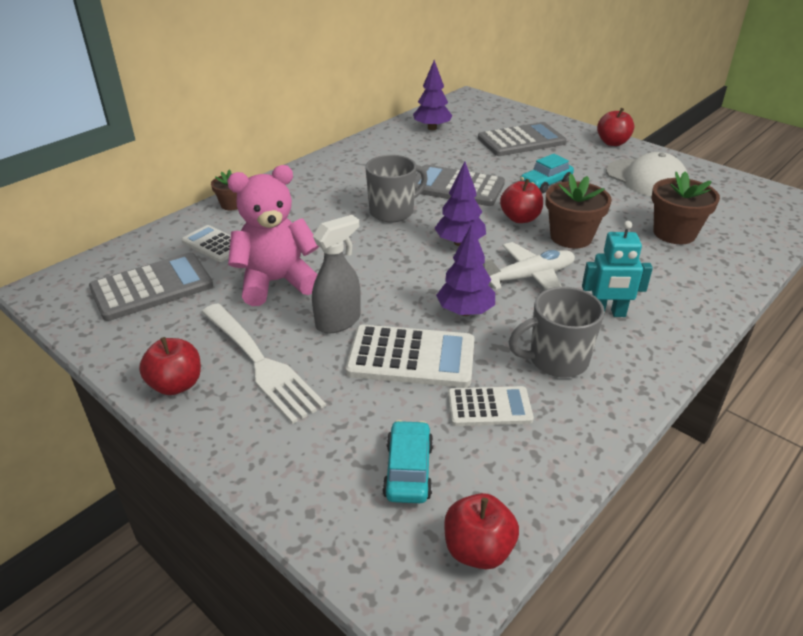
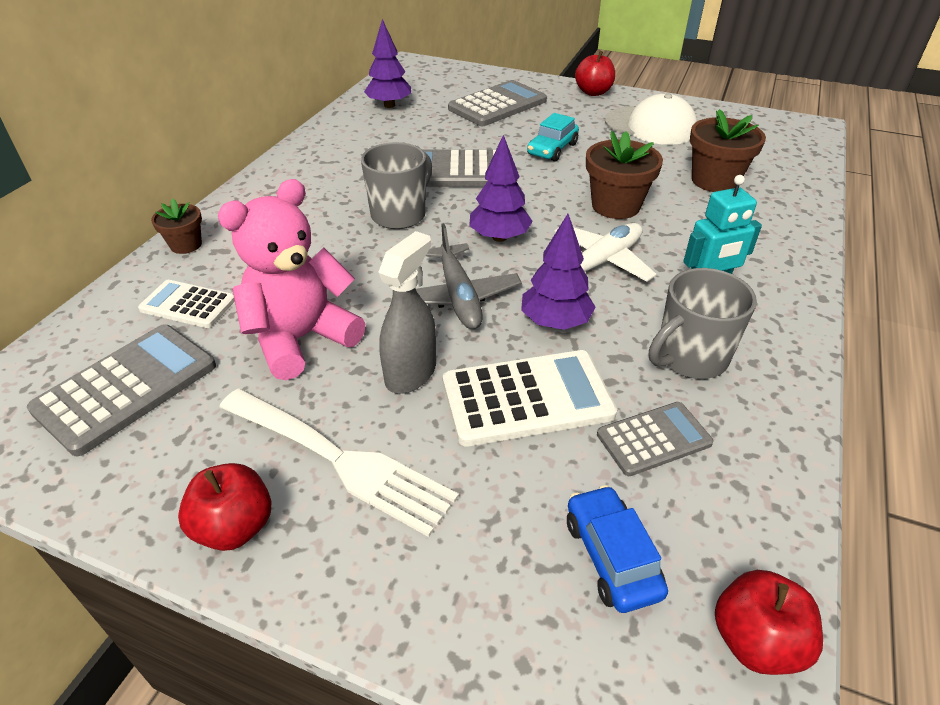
camera: 20 degrees left, 5 degrees up
turquoise car [382,420,433,503] -> blue car [567,485,668,613]
white calculator [448,386,534,426] -> grey calculator [597,402,714,476]
red apple [500,179,543,223] -> none
none -> grey plane [416,223,522,329]

